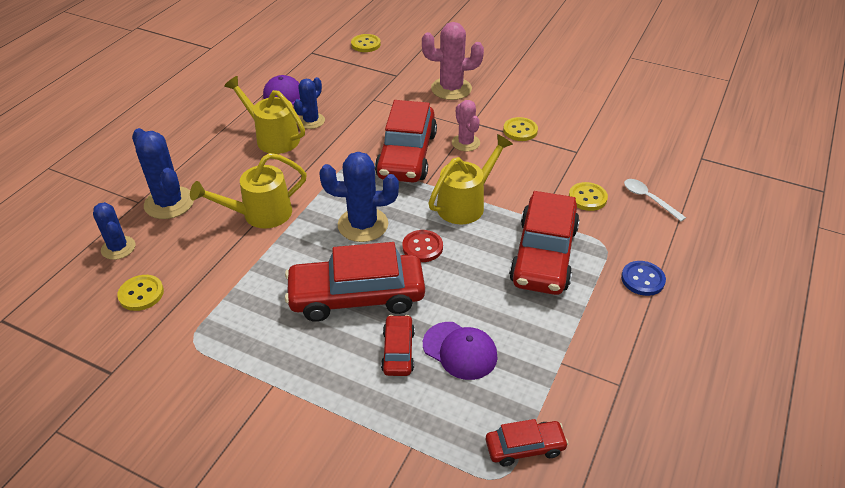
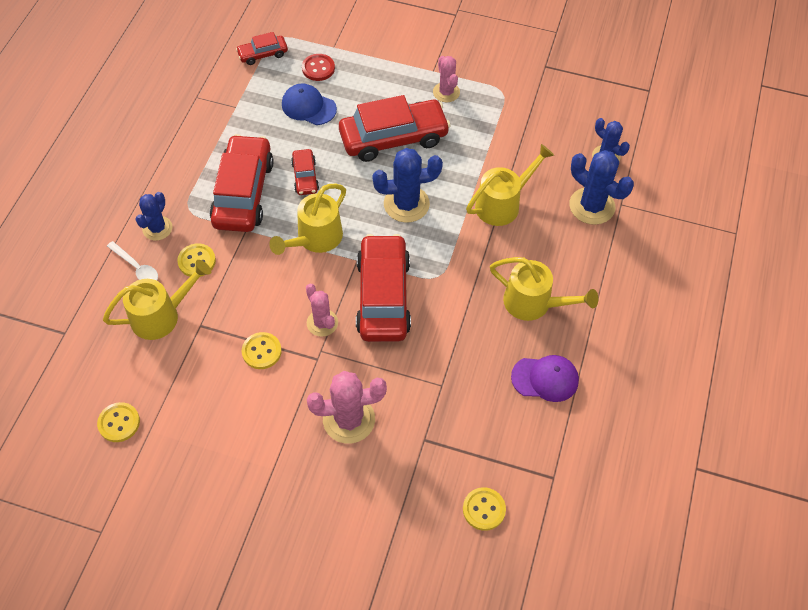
camera: 170 degrees right, 15 degrees up
yellow button [117,275,164,311] -> yellow button moved to [97,402,140,442]
blue cactus [294,77,325,129] -> blue cactus moved to [135,192,173,241]
red car [381,315,415,376] -> red car moved to [291,149,319,195]
red button [402,230,443,262] -> red button moved to [302,54,335,81]
purple cap [423,322,498,380] -> blue cap [282,83,337,125]
blue button [621,261,666,296] -> none
none -> yellow watering can [103,260,211,340]
none -> pink cactus [433,56,460,102]

